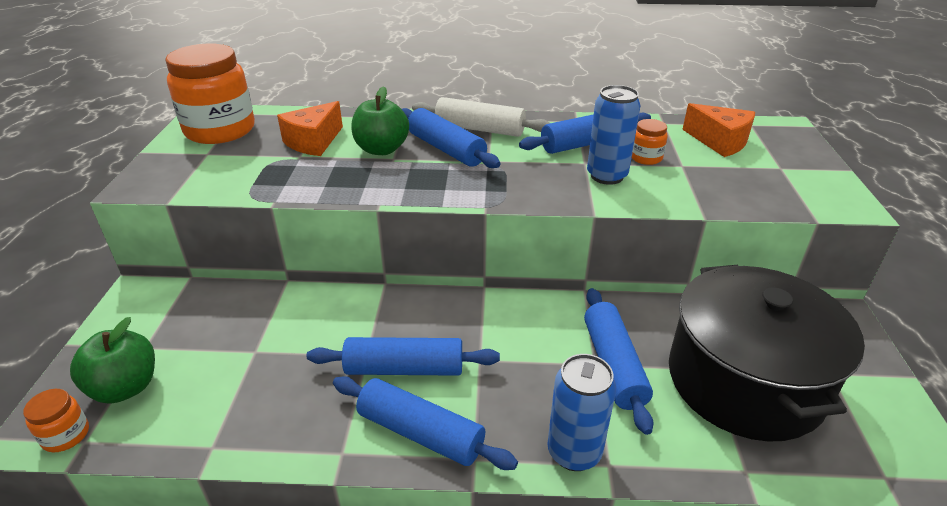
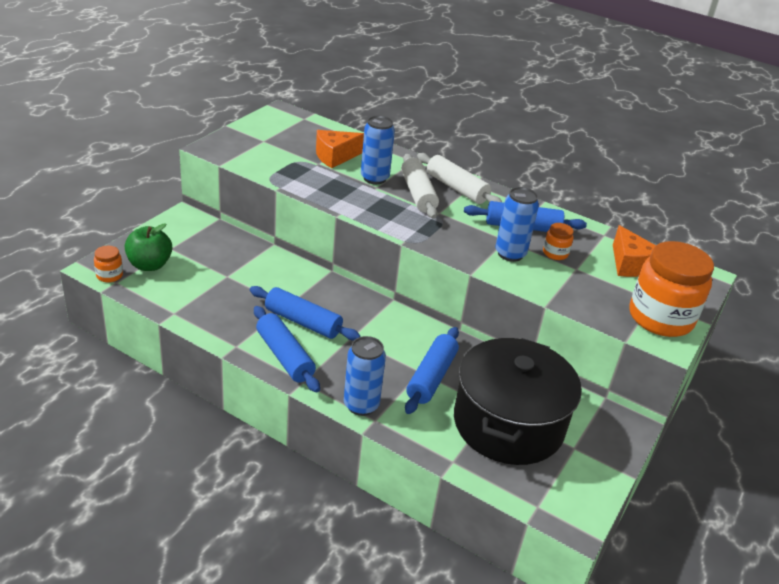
camera: 25 degrees right, 0 degrees up
orange jar [165,44,255,144] -> orange jar moved to [629,241,714,337]
green apple [351,86,409,155] -> blue can [361,116,395,184]
blue rolling pin [402,108,501,168] -> white rolling pin [401,154,439,219]

